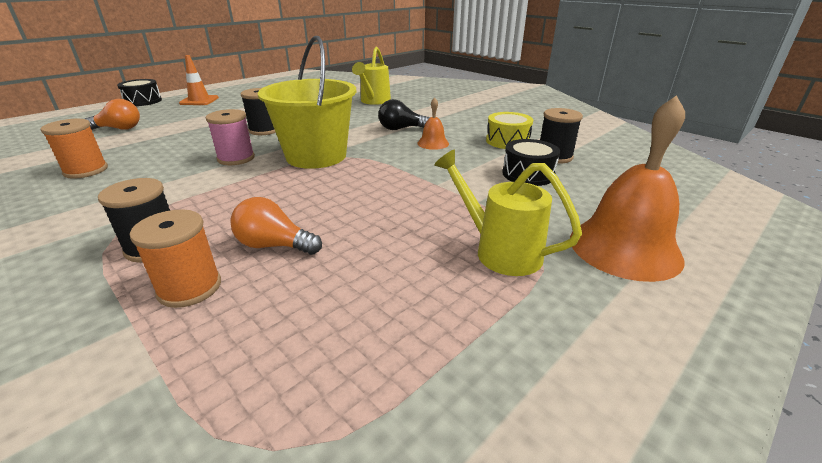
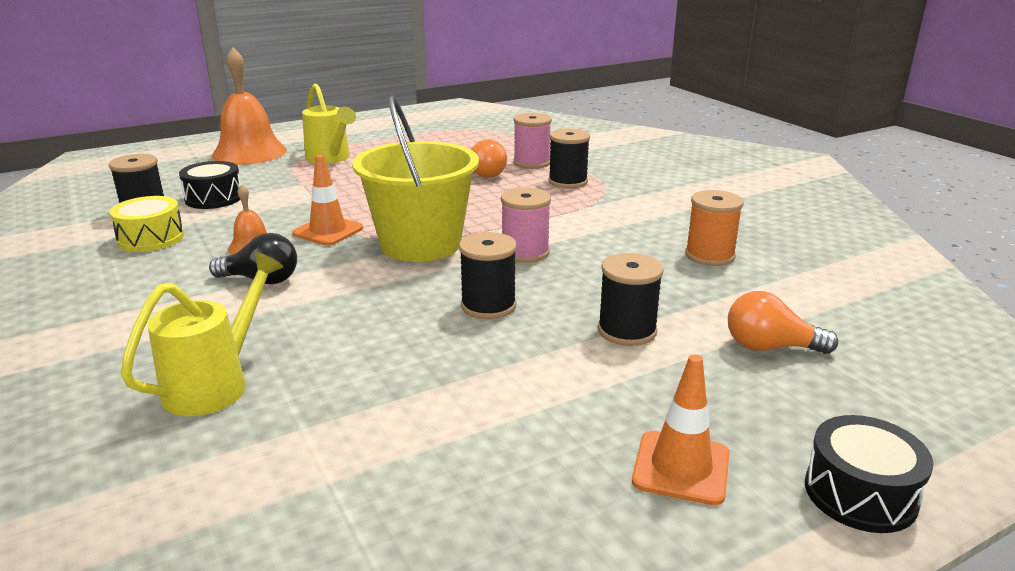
camera: 165 degrees left, 5 degrees down
orange spool [130,210,221,308] -> pink spool [513,113,552,169]
none -> orange traffic cone [292,155,363,246]
none -> black spool [598,253,664,346]

